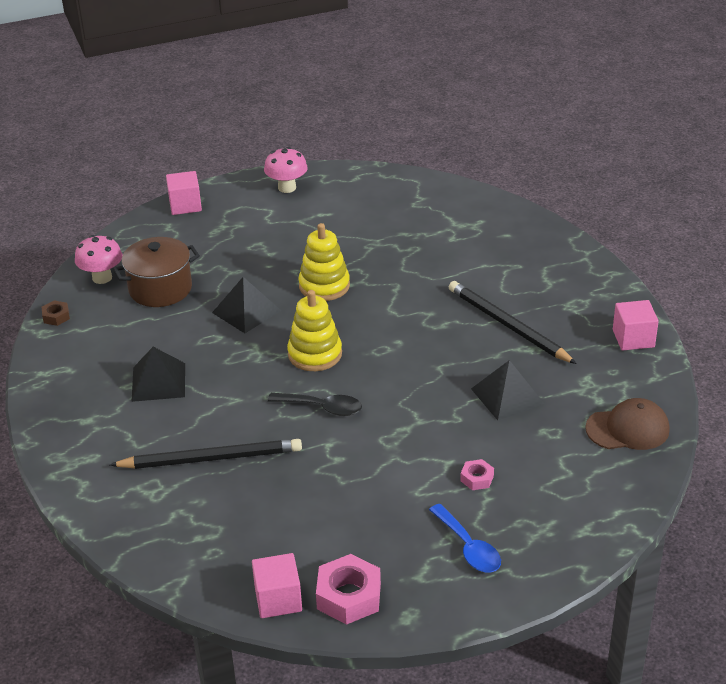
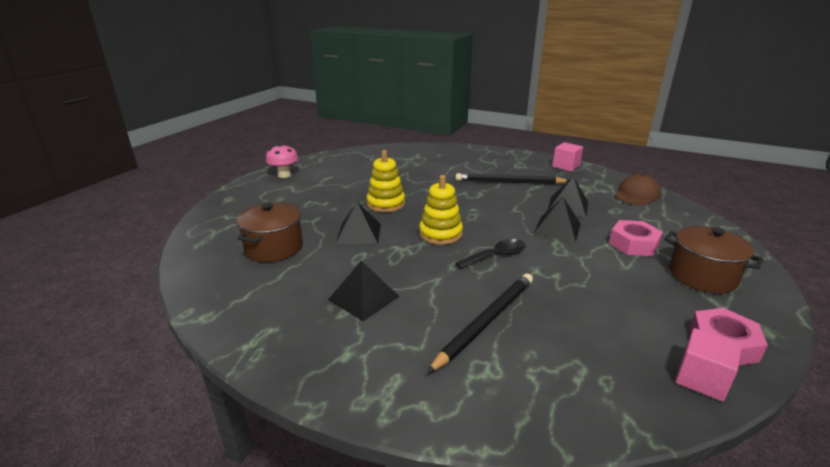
camera: 45 degrees left, 10 degrees down
brown nut [42,300,70,326] -> none
pink mushroom [75,235,122,284] -> none
pink cube [166,171,202,215] -> none
blue spoon [429,504,501,573] -> brown pot [664,226,763,293]
pink nut [460,459,494,490] -> pink nut [609,220,663,256], size x1.90
none -> black pyramid [534,197,581,242]

